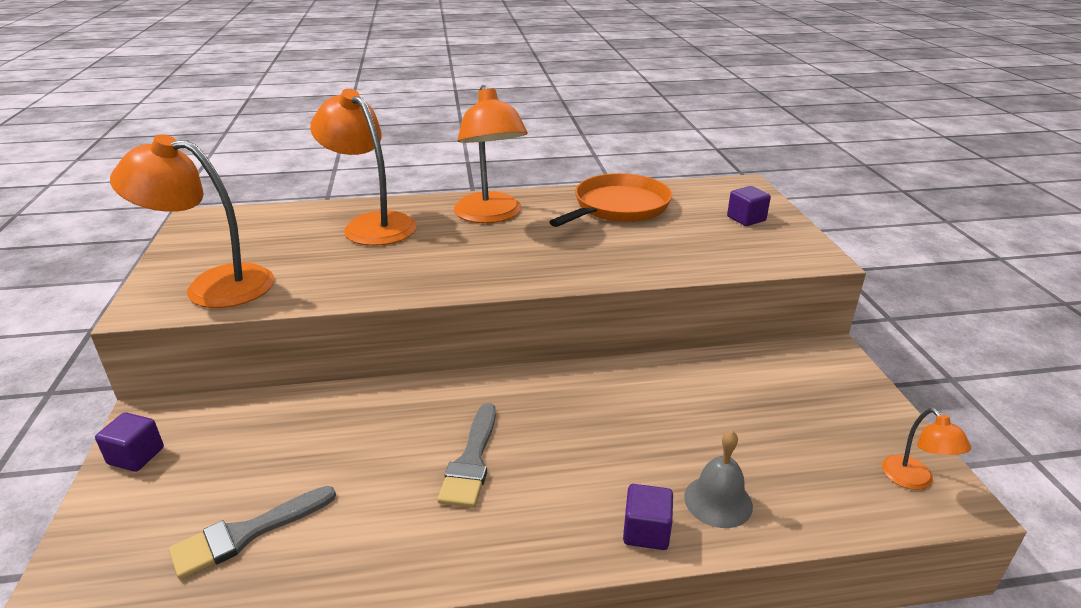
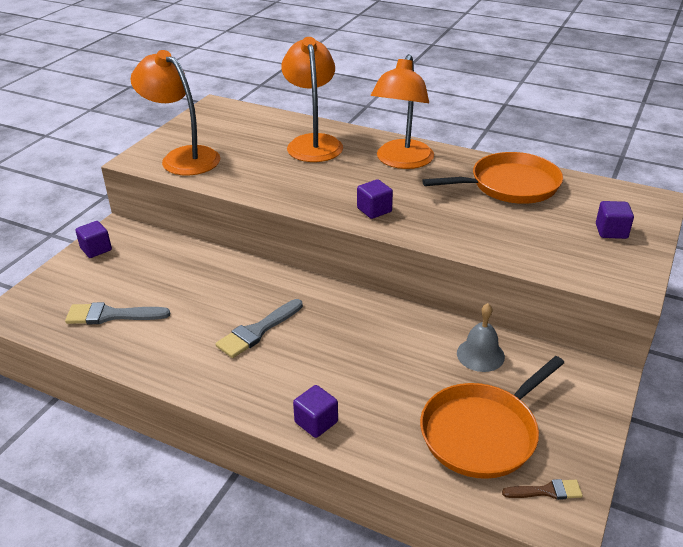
camera: 35 degrees right, 5 degrees up
grey bell [684,430,753,528] -> grey bell moved to [457,303,505,372]
orange lamp [882,408,971,490] -> brown brush [502,479,583,500]
none -> purple cube [357,179,393,219]
none -> orange pan [420,356,564,479]

